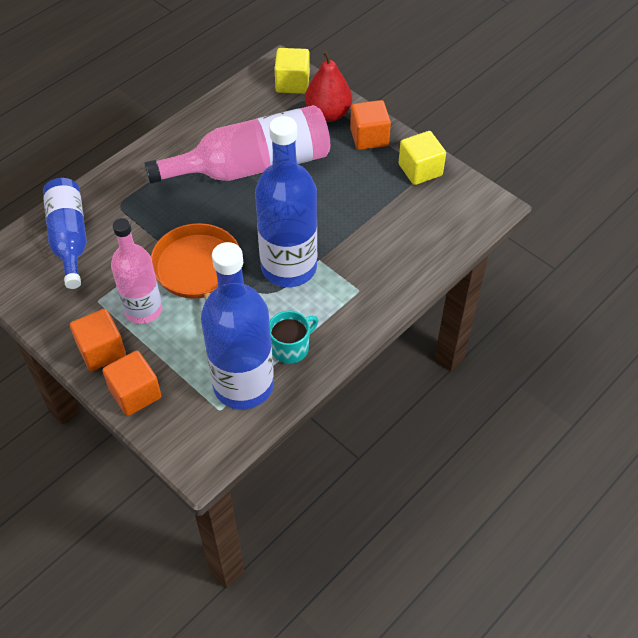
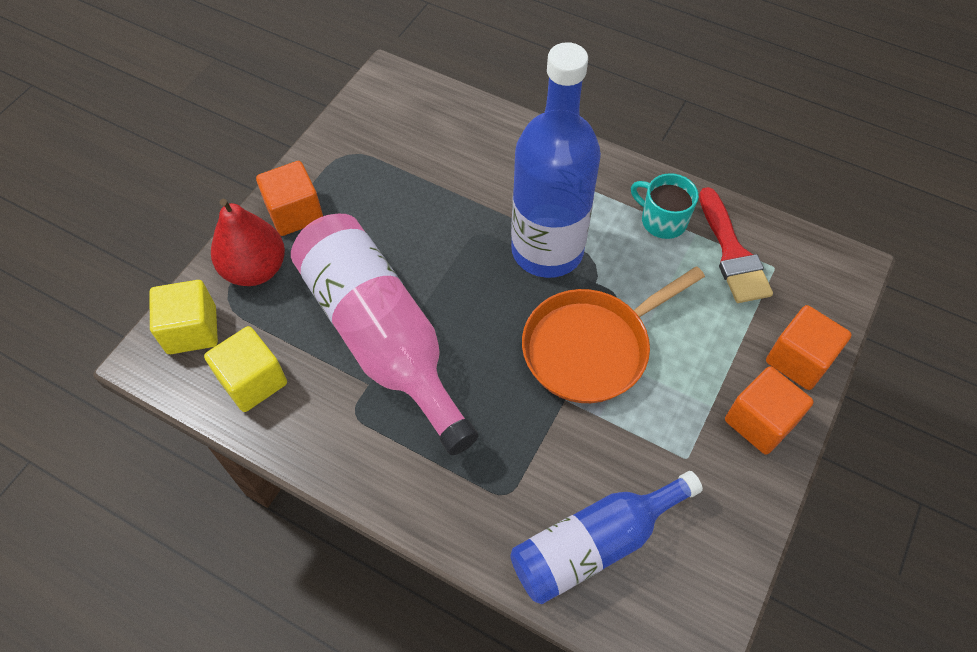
camera: 105 degrees left, 5 degrees up
pink bottle [111,218,162,324] -> none
blue bottle [201,242,274,410] -> red brush [699,187,773,303]
yellow cube [398,131,446,185] -> yellow cube moved to [204,326,287,412]

